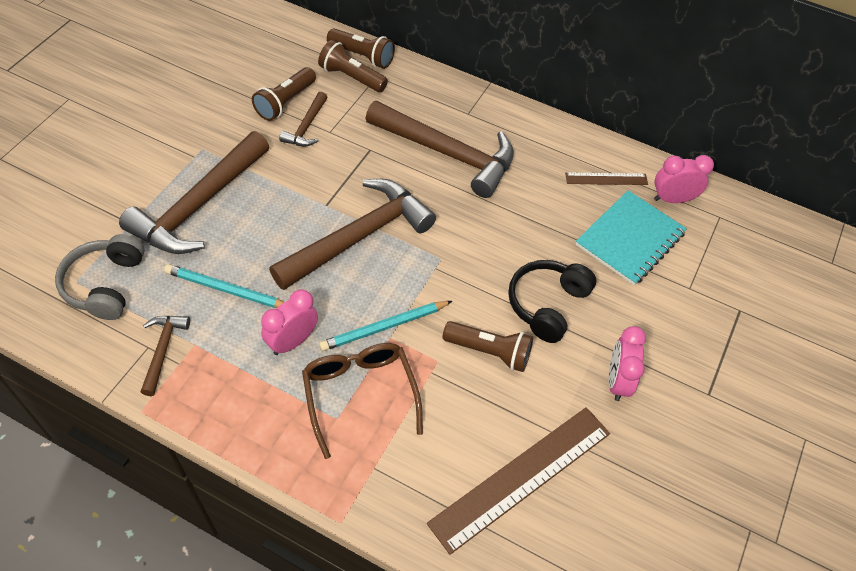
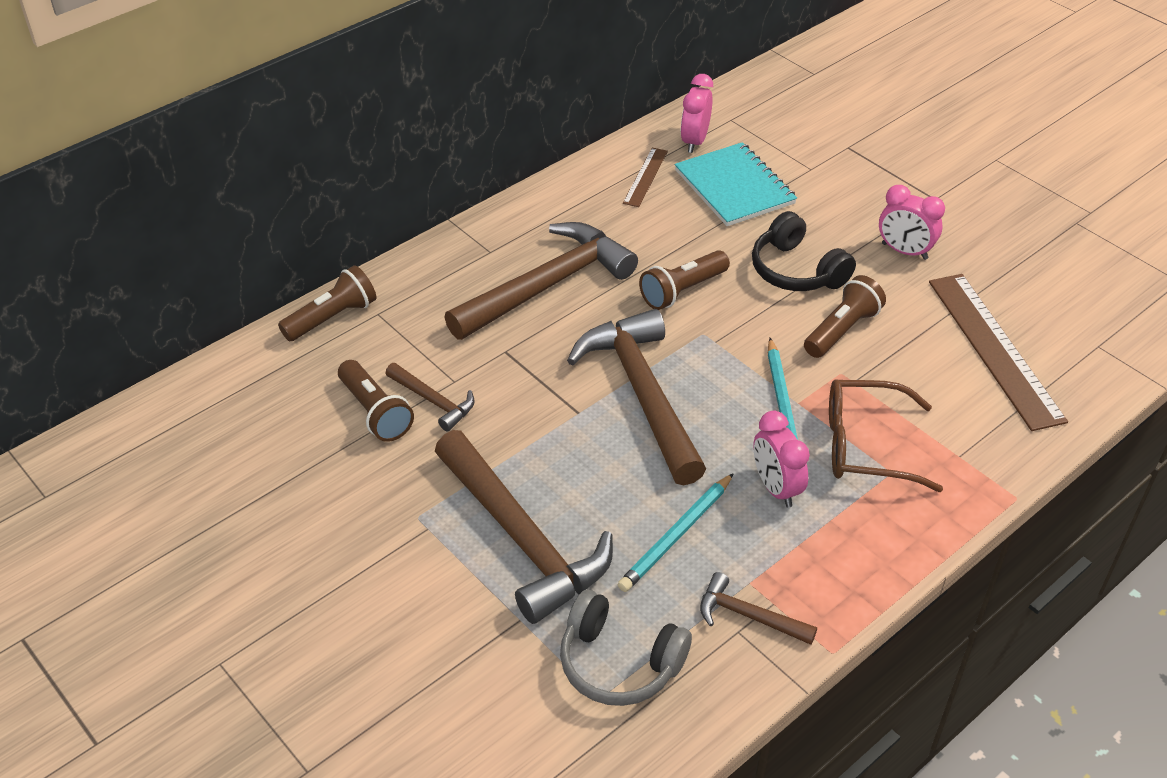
camera: 65 degrees left, 10 degrees down
brown flashlight [318,40,388,92] -> brown flashlight moved to [639,250,730,310]

